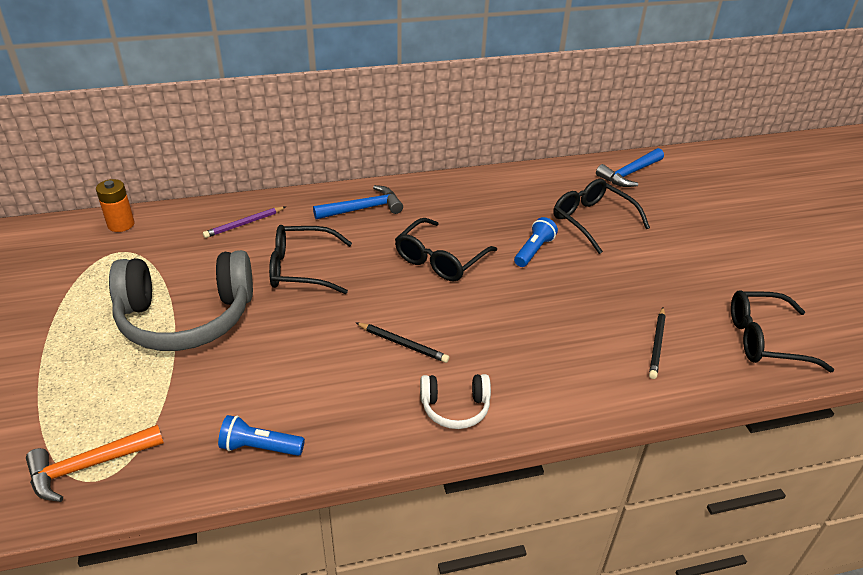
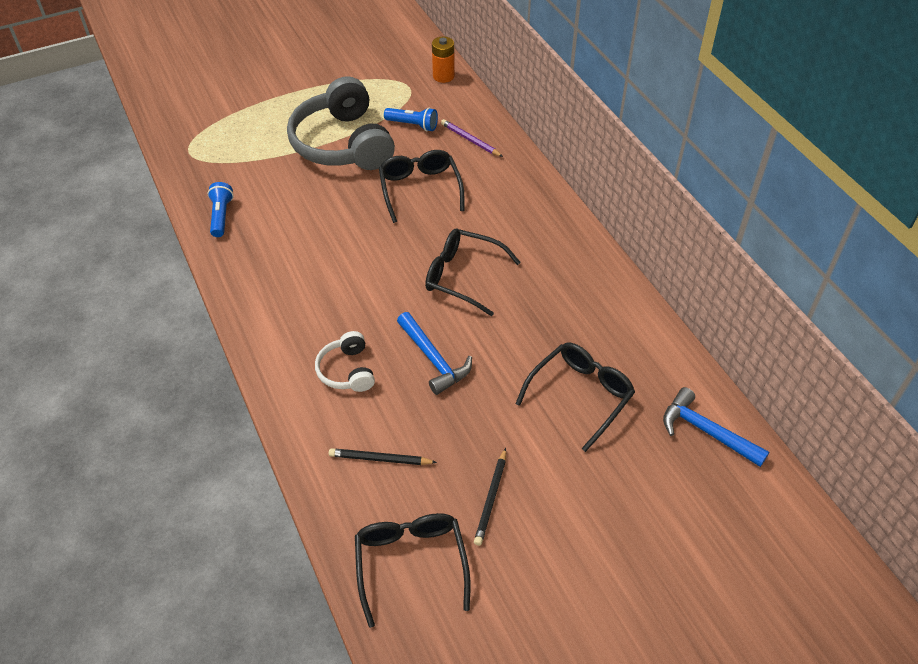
camera: 80 degrees right, 10 degrees up
orange hammer [26,425,164,502] -> none
blue hammer [313,185,403,219] -> blue hammer moved to [397,312,472,395]
black pencil [356,323,449,363] -> black pencil moved to [474,448,506,546]
white headphones [420,374,491,429] -> white headphones moved to [315,331,375,392]
blue flashlight [514,217,558,267] -> blue flashlight moved to [384,108,438,131]

